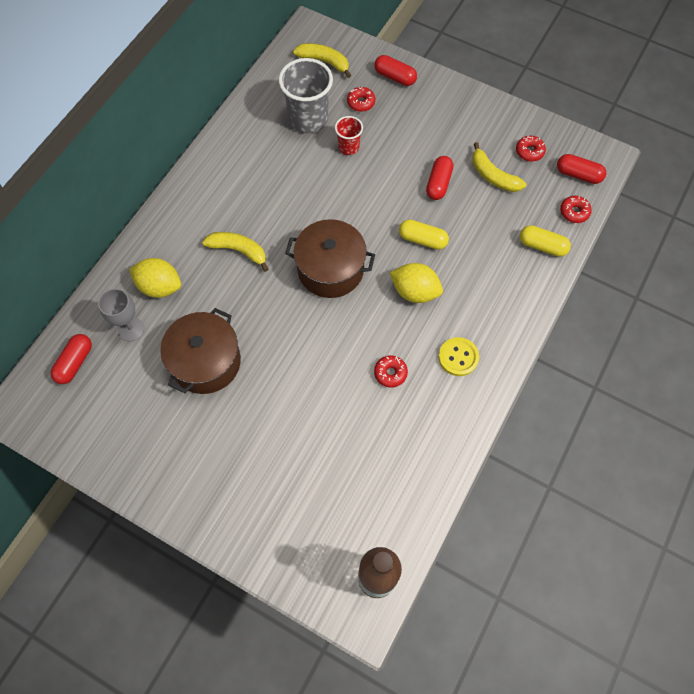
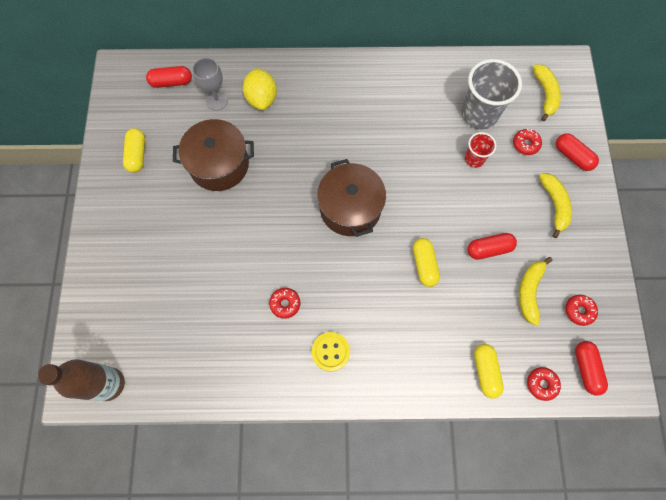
camera: 60 degrees right, 5 degrees up
yellow banana [202,232,269,272] -> yellow banana moved to [539,173,572,238]
red capsule [374,55,417,86] -> red capsule turned 45 degrees counterclockwise [556,133,599,171]
yellow lemon [390,263,443,303] -> none
none -> yellow capsule [123,128,145,173]

